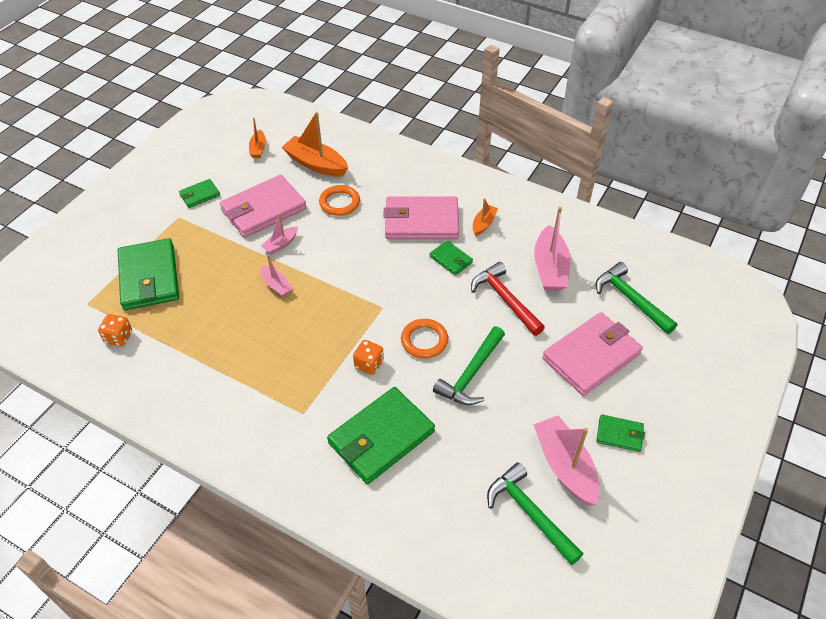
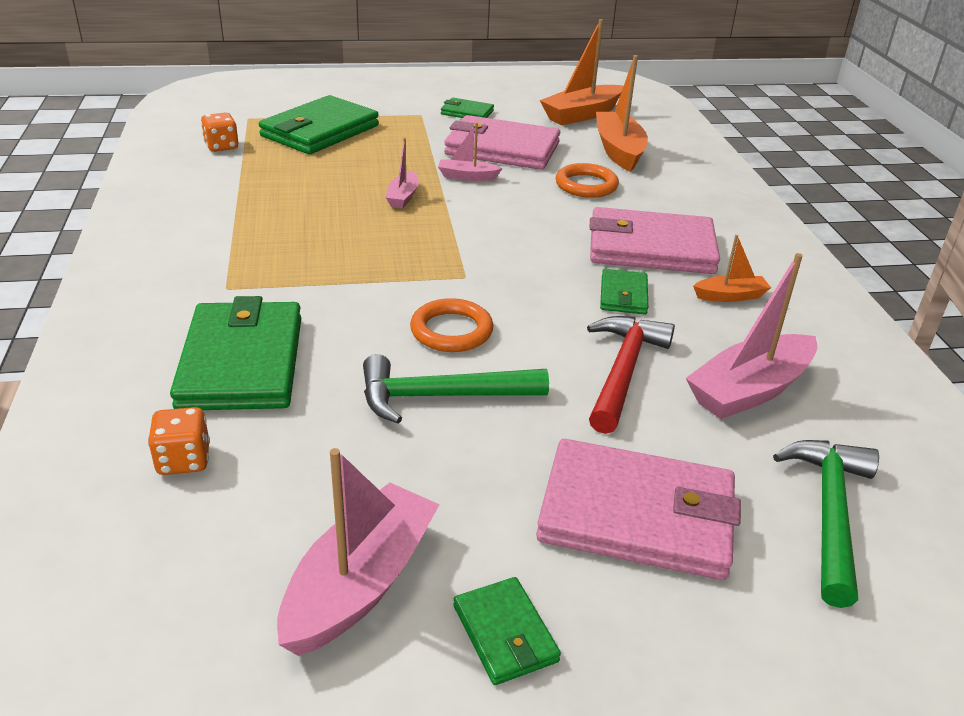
camera: 50 degrees right, 15 degrees down
orange boat [249,118,266,158] -> orange boat [540,19,624,125], size x1.87
green wallet [327,387,435,484] -> green wallet turned 75 degrees clockwise [170,296,301,410]
orange dice [353,340,384,375] -> orange dice moved to [148,407,210,475]
pink wallet [383,196,459,239] -> pink wallet turned 45 degrees counterclockwise [589,207,720,274]
green hammer [487,462,584,565] -> none

